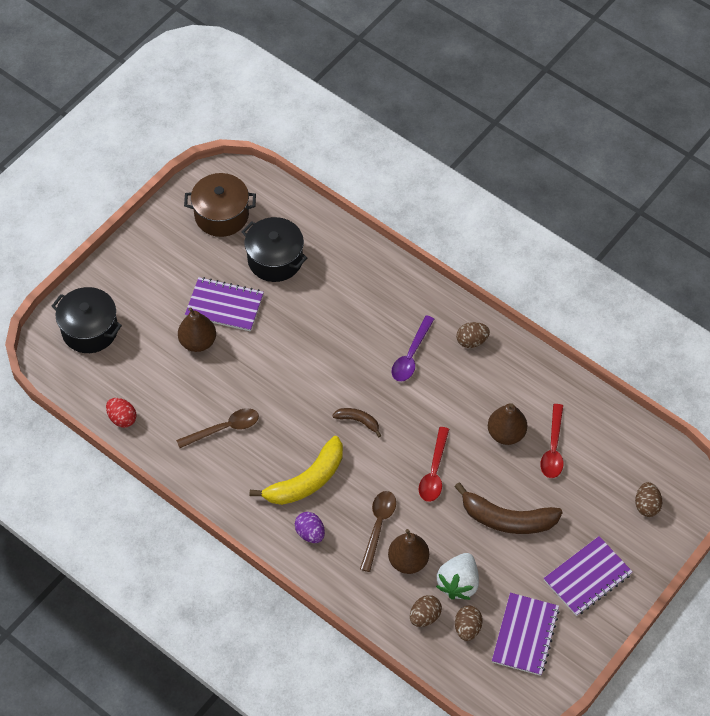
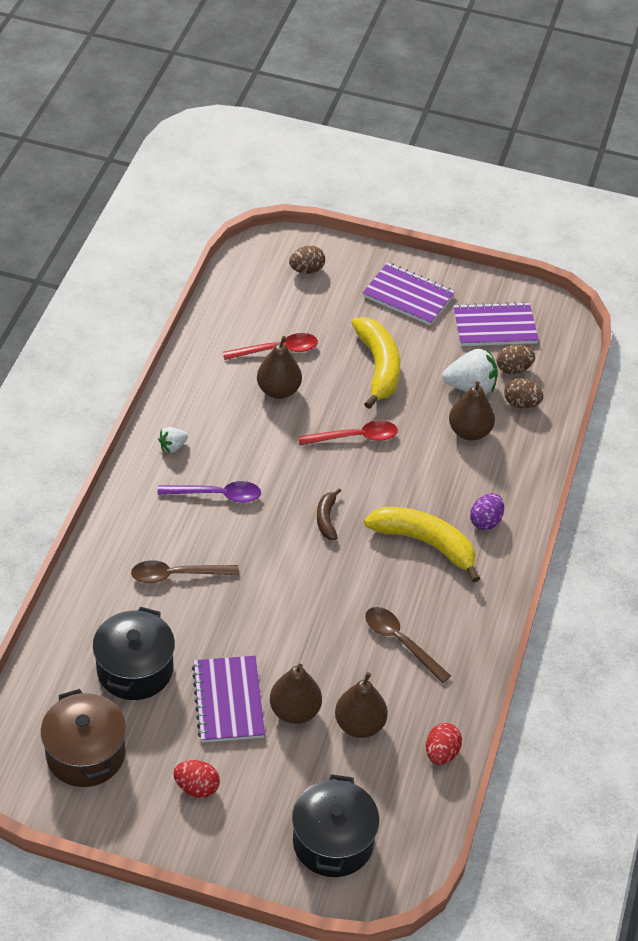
camera: 115 degrees left, 10 degrees down
brown spoon [360,491,396,572] -> brown spoon moved to [131,560,239,583]
brown banana [454,483,563,534] -> yellow banana [351,317,400,409]
brown egg [456,322,490,348] -> white strawberry [158,427,188,453]
none -> red egg [173,760,220,798]
none -> brown pear [335,672,388,738]

